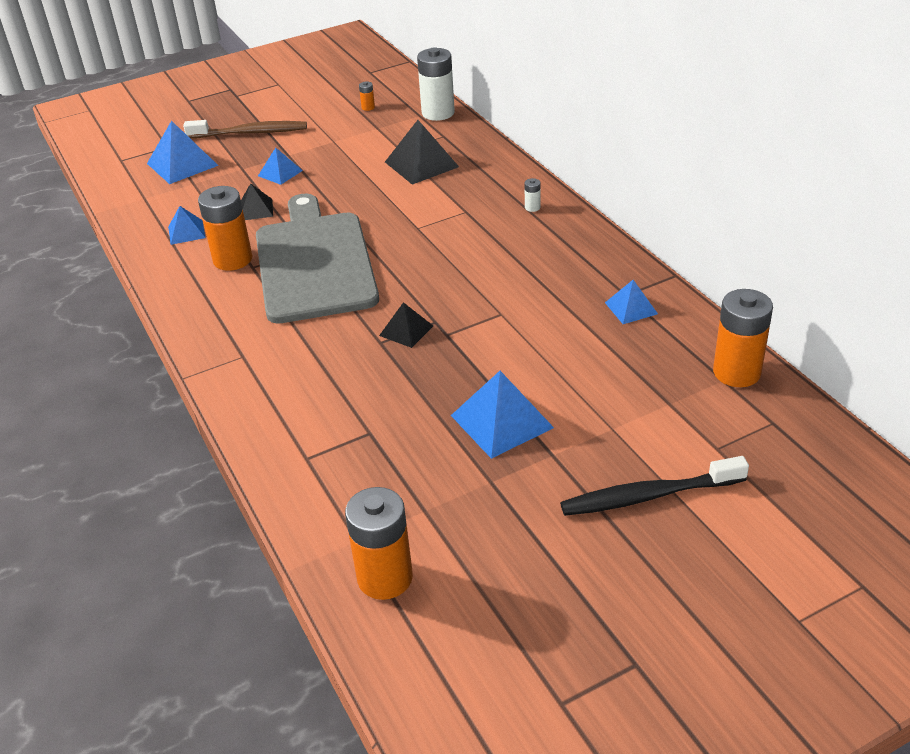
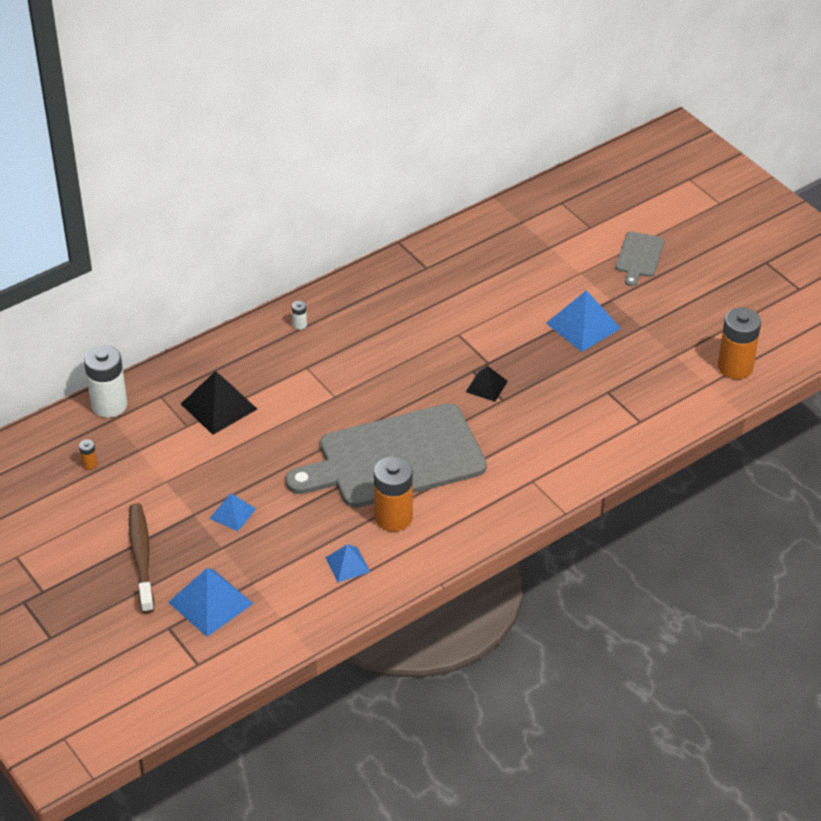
camera: 100 degrees left, 5 degrees up
black pyramid [241,183,273,220] -> none
black toothbrush [560,456,749,516] -> grey cutting board [616,231,665,286]
blue pyramid [605,280,658,324] -> none
orange battery [713,289,773,387] -> none

